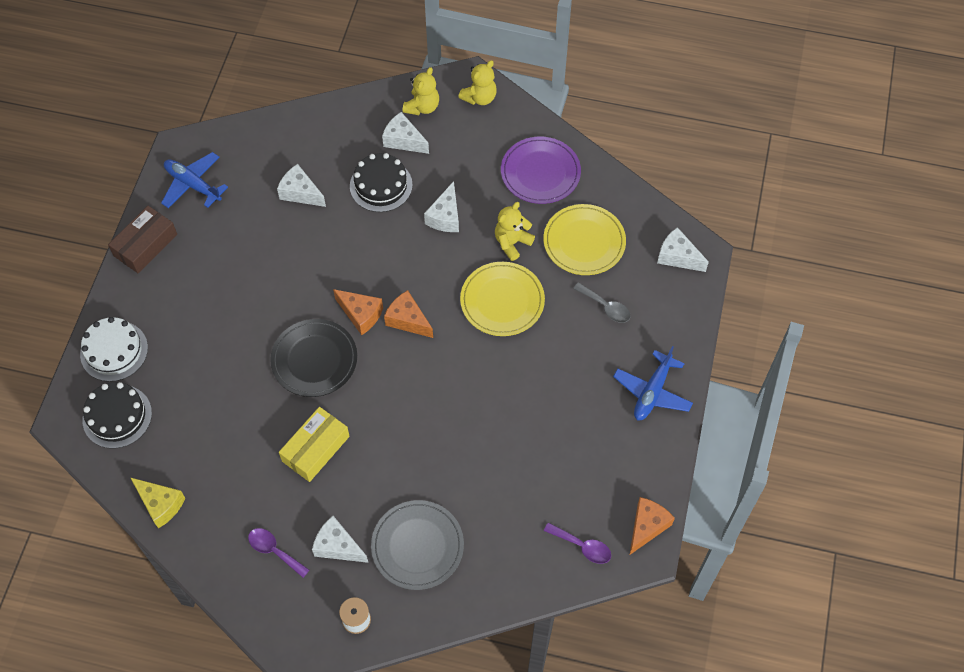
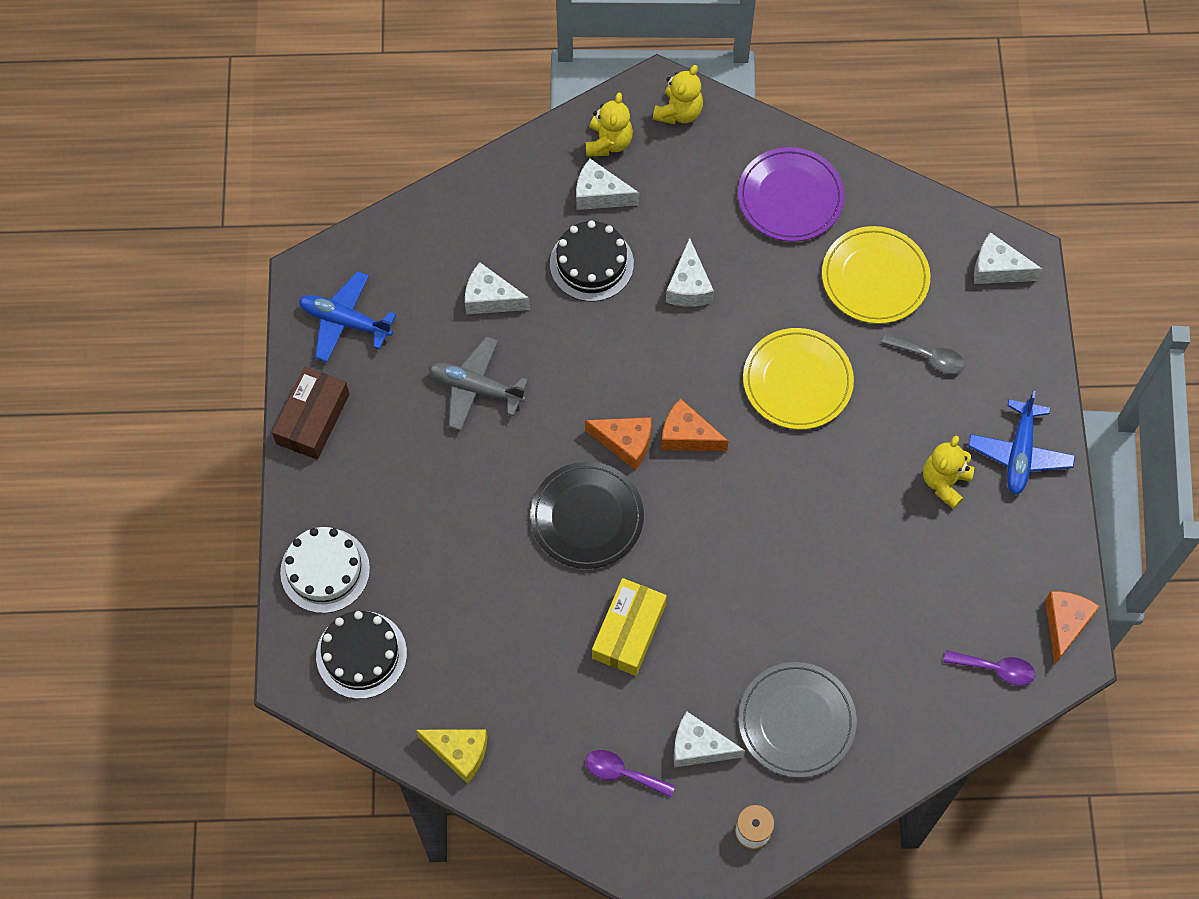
camera: 15 degrees left, 5 degrees up
yellow teddy bear [495,202,535,261] -> yellow teddy bear moved to [923,435,974,509]
none -> grey plane [429,337,528,431]

